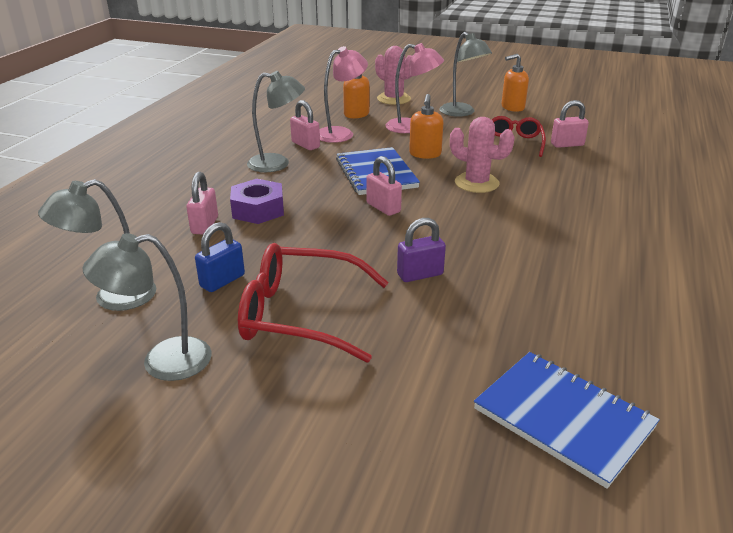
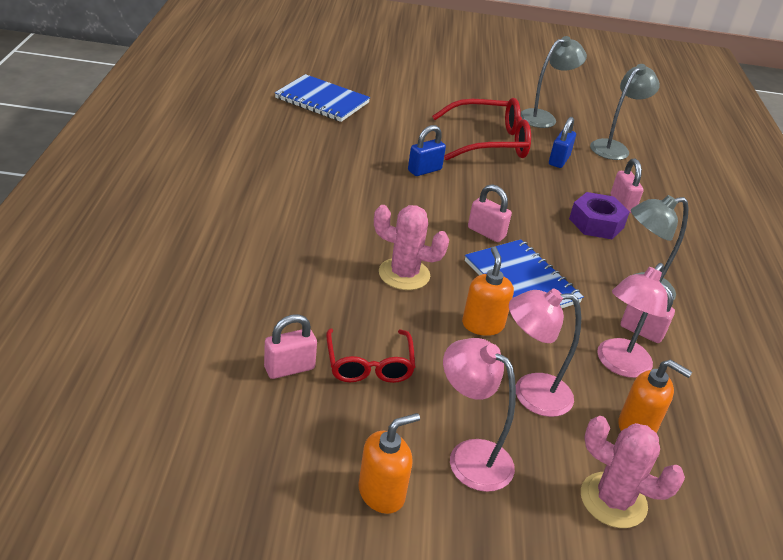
camera: 160 degrees right, 5 degrees up
purple padlock [397,218,446,282] -> blue padlock [408,125,446,176]
grey lamp [439,32,492,117] -> pink lamp [443,338,516,492]

